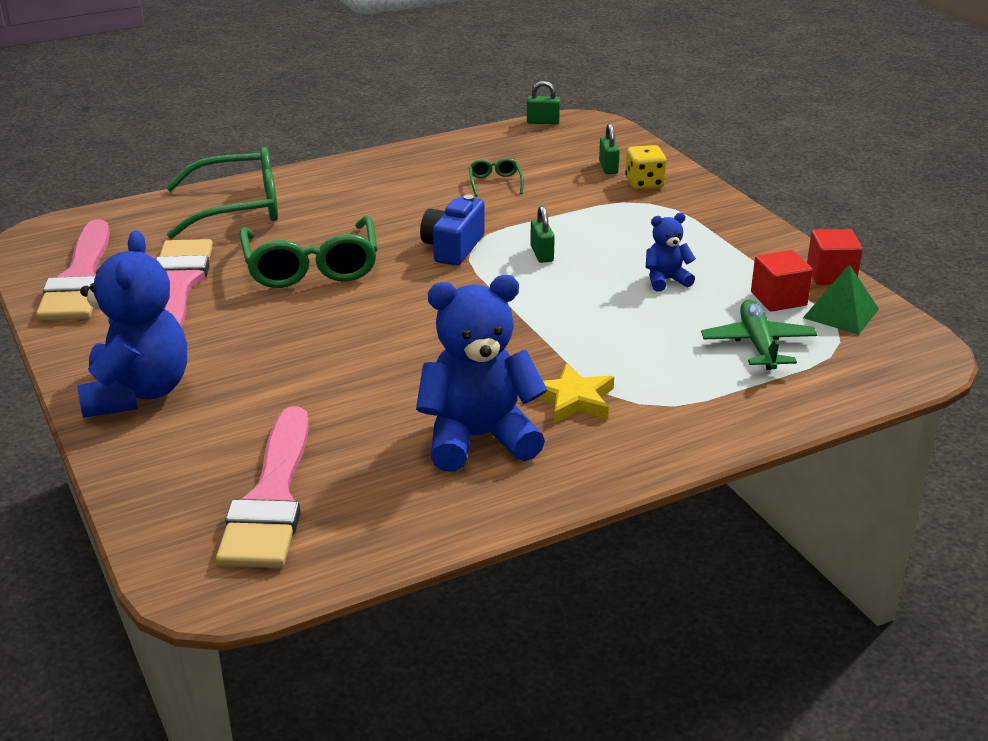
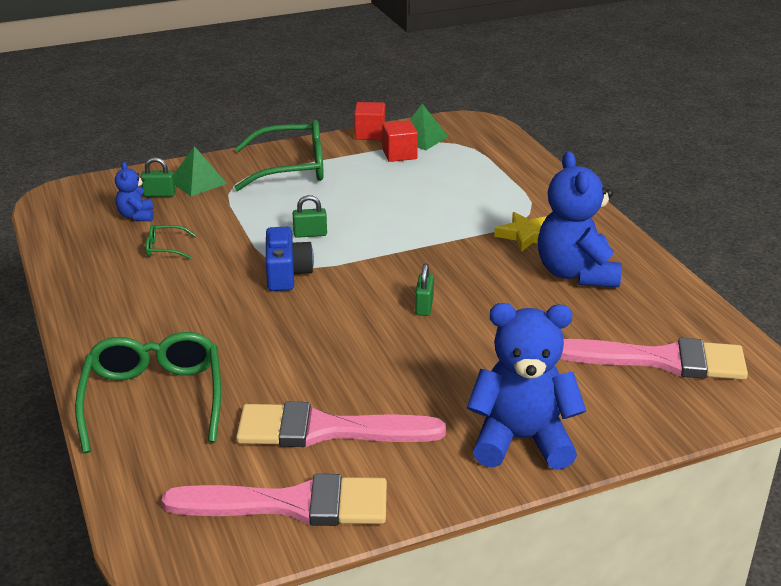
camera: 85 degrees left, 0 degrees up
green glasses [239,216,377,288] -> green glasses moved to [234,120,324,191]
blue camera [420,194,485,266] -> blue camera turned 120 degrees counterclockwise [266,227,314,291]
green padlock [527,81,560,124] -> green padlock moved to [415,263,434,316]
yellow dice [625,145,667,189] -> green pyramid [174,146,227,196]
blue teddy bear [646,213,696,292] -> blue teddy bear moved to [115,162,154,221]
green plane [701,300,818,370] -> none

